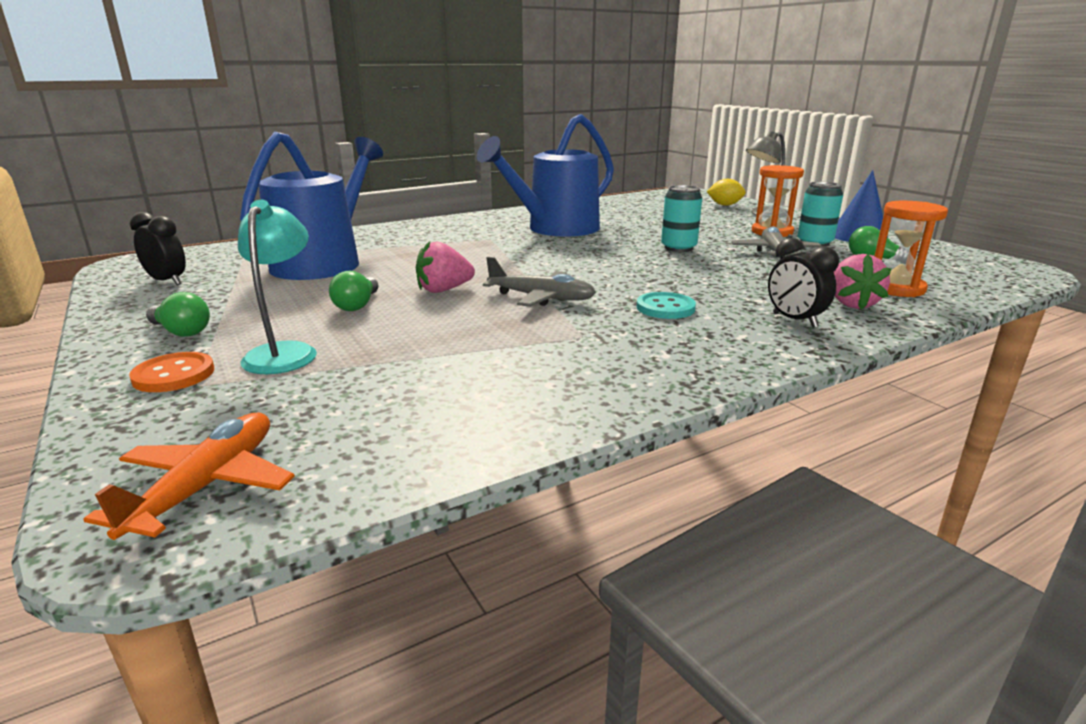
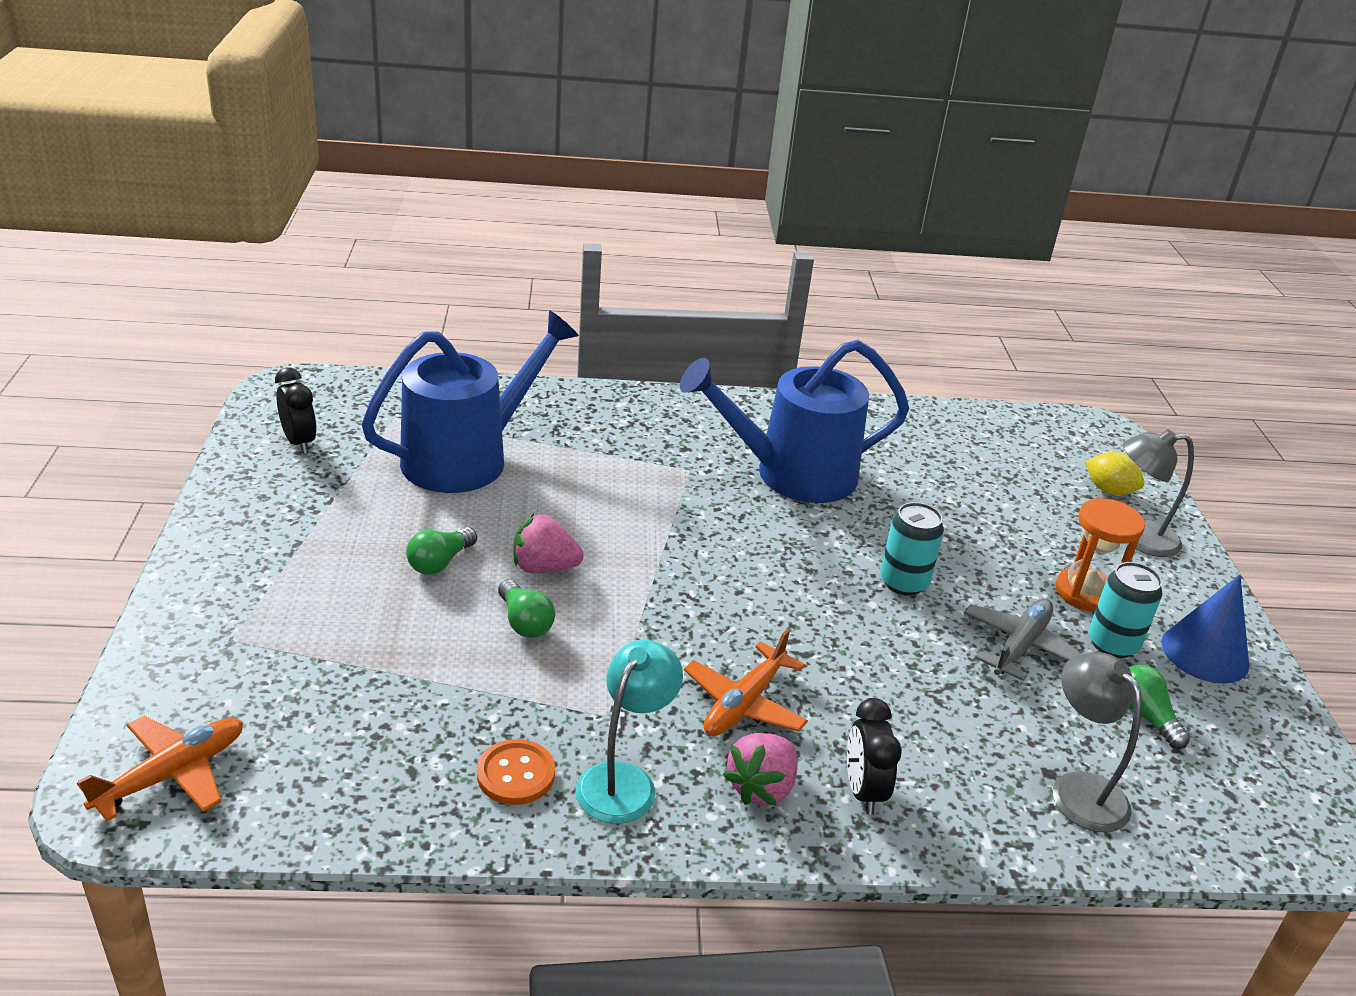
camera: 25 degrees right, 10 degrees up
orange button [129,352,214,392] -> orange button moved to [477,739,555,805]
green light bulb [146,292,210,337] -> green light bulb moved to [498,580,555,638]
turquoise lamp [238,200,317,374] -> turquoise lamp moved to [575,640,683,824]
grey plane [483,257,596,307] -> none
turquoise button [637,292,696,319] -> orange plane [684,629,808,736]
pink strawberry [834,254,891,310] -> pink strawberry moved to [723,733,798,806]
orange hourglass [875,201,948,297] -> grey lamp [1053,652,1142,832]

